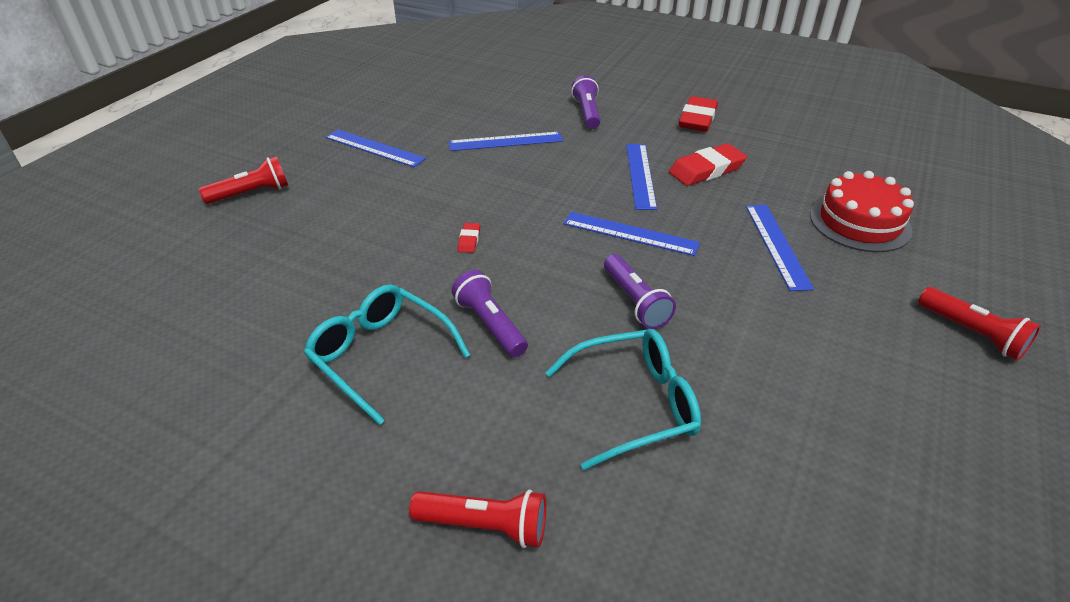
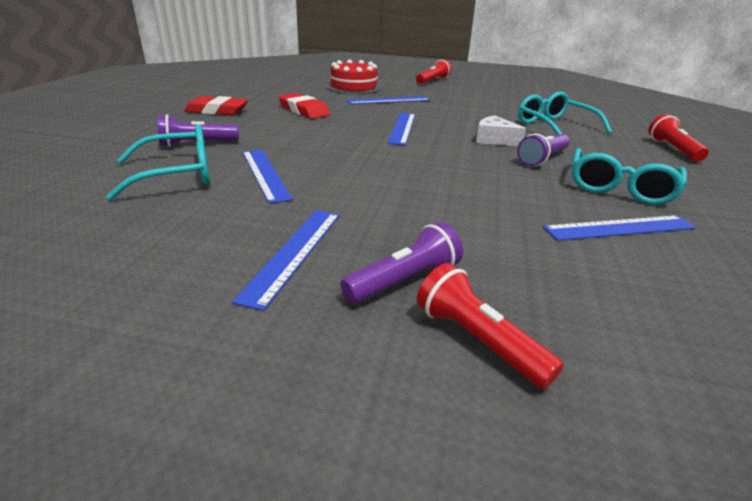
camera: 105 degrees left, 10 degrees down
red eraser [458,223,480,253] -> none
purple flashlight [604,254,676,329] -> purple flashlight moved to [340,222,463,304]
blue ruler [626,144,657,210] -> blue ruler moved to [543,215,696,241]
none -> turquoise glasses [106,125,210,200]
none -> white cheese [476,115,526,146]

